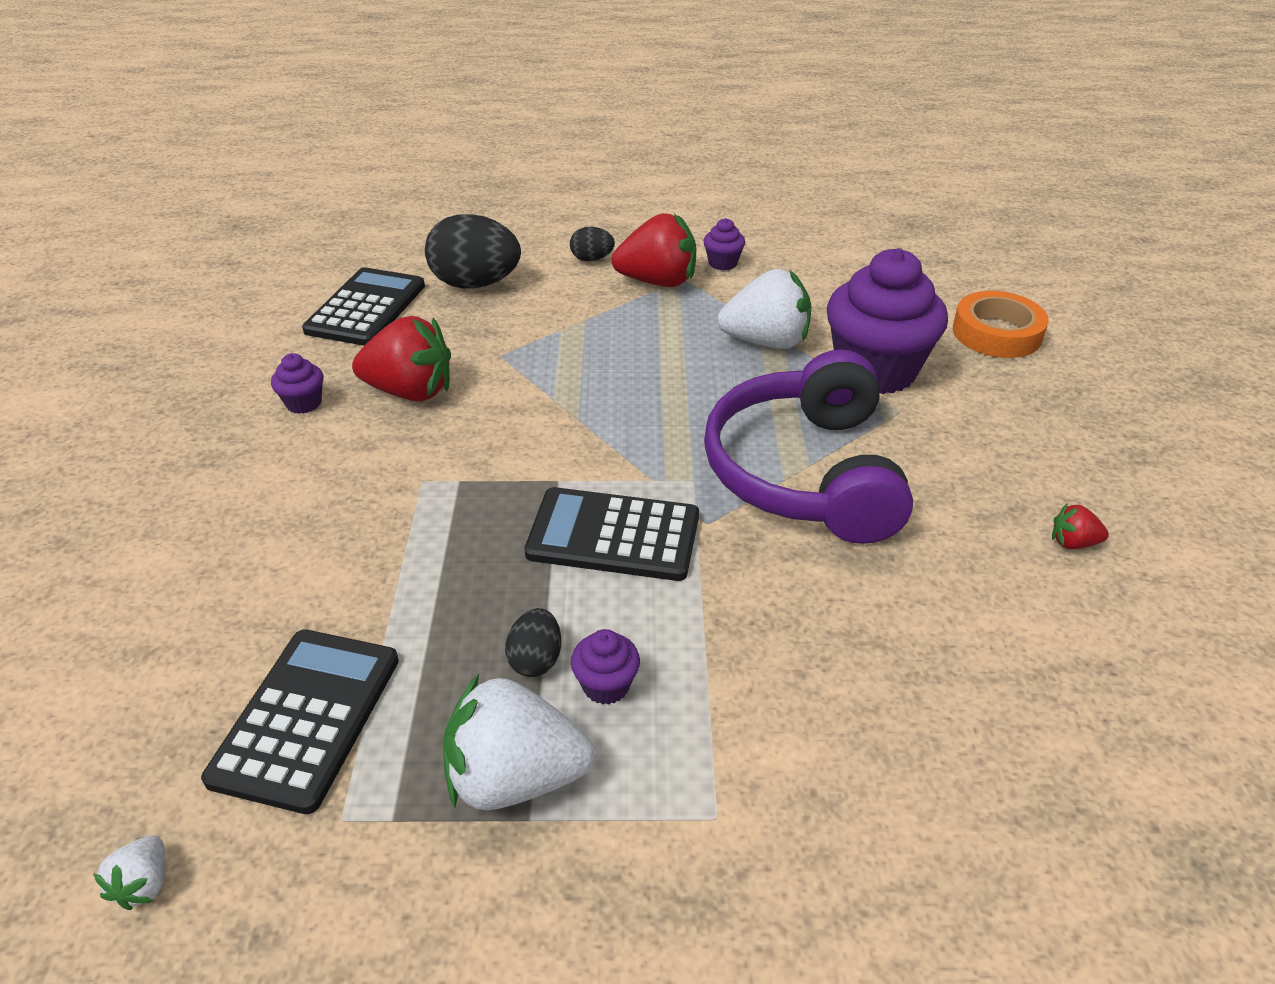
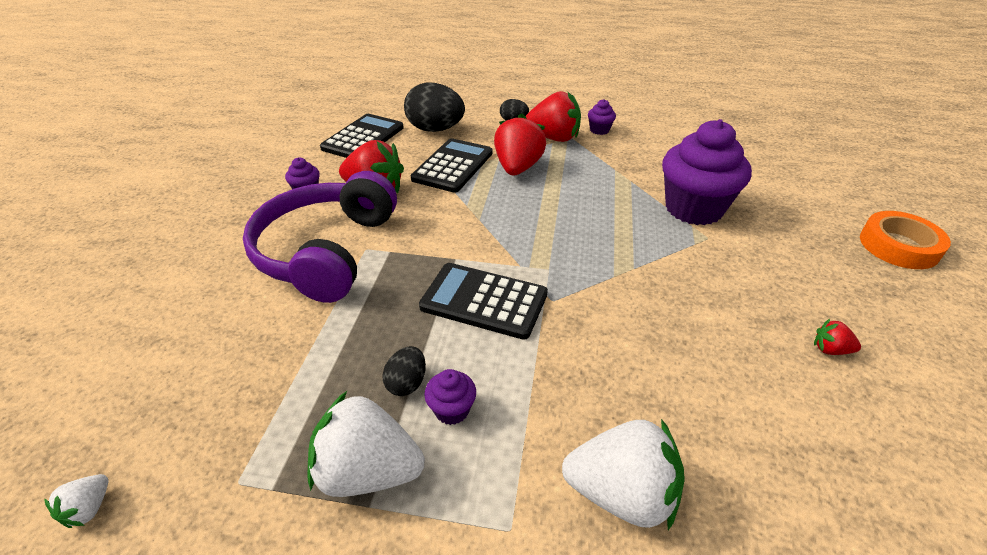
camera: 10 degrees right, 0 degrees up
black calculator [201,629,399,814] -> black calculator moved to [411,138,492,193]
purple headphones [704,349,913,544] -> purple headphones moved to [243,171,397,303]
white strawberry [717,269,812,349] -> white strawberry moved to [562,419,685,530]
orange tape [953,291,1049,358] -> orange tape moved to [860,211,951,269]
none -> red strawberry [494,113,546,175]

